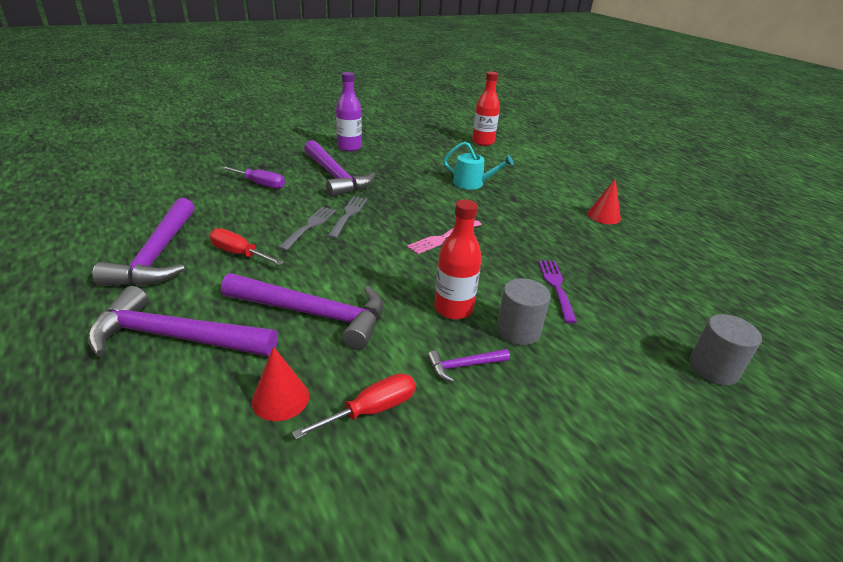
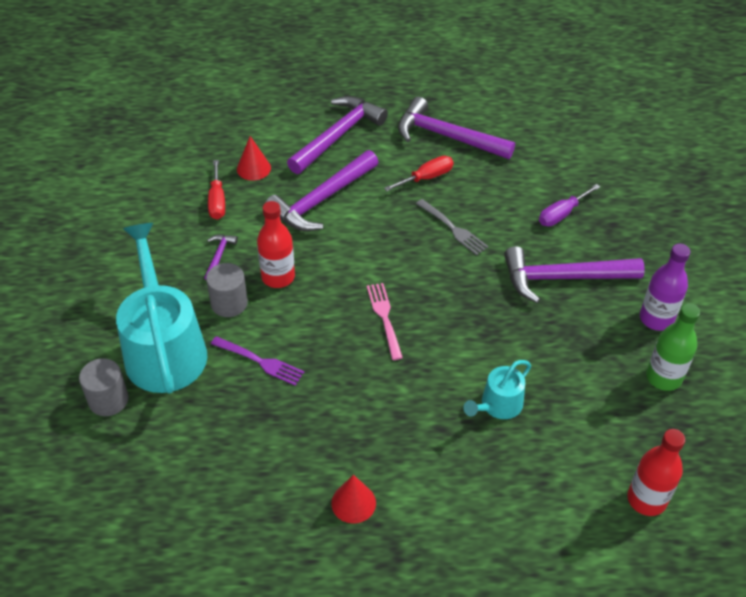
camera: 120 degrees right, 15 degrees up
grey fork [327,196,367,239] -> none
none -> turquoise watering can [116,223,207,393]
none -> green bottle [646,303,700,391]

